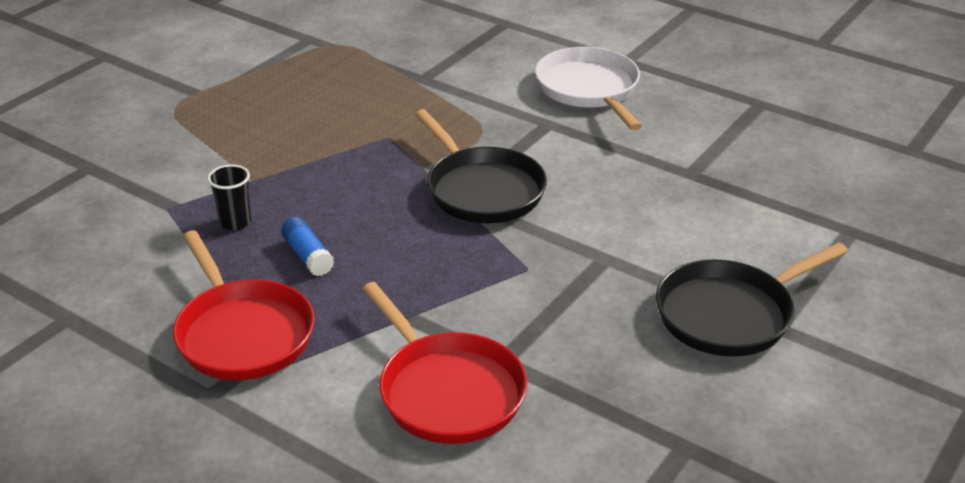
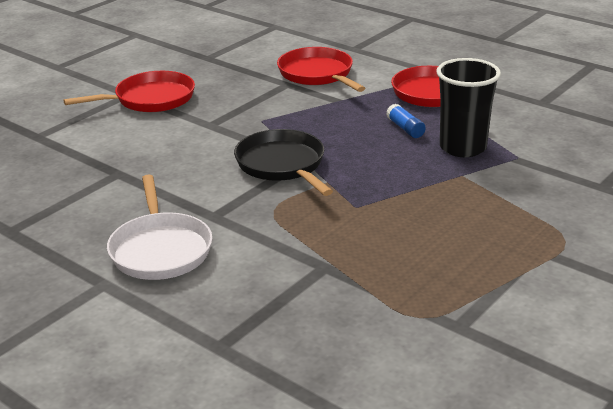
camera: 175 degrees left, 5 degrees down
black cup [208,165,251,231] -> black cup [437,58,501,157], size x2.07
black pan [656,242,848,357] -> red pan [63,71,195,112]

